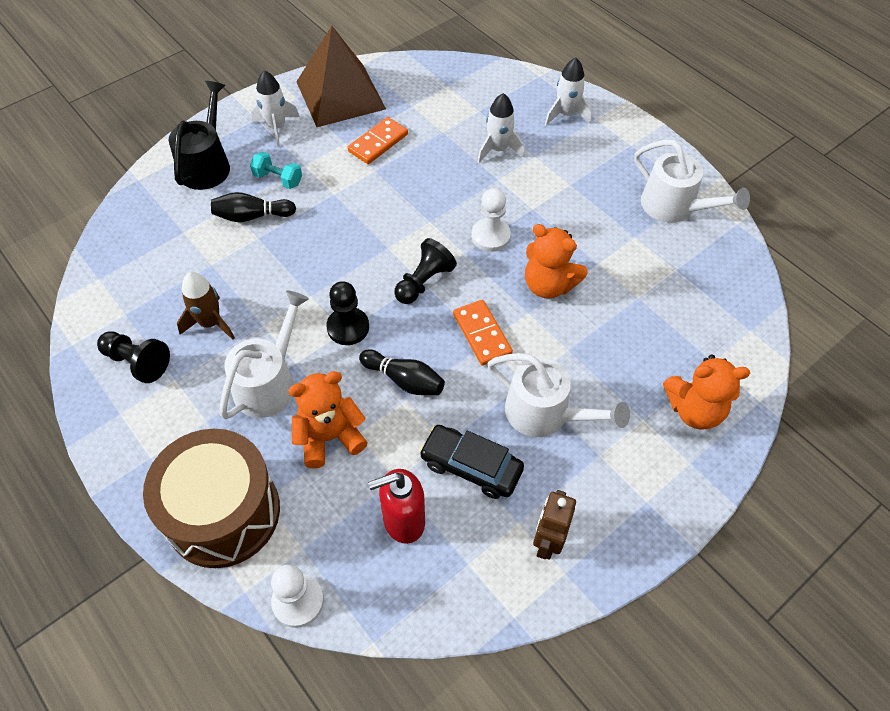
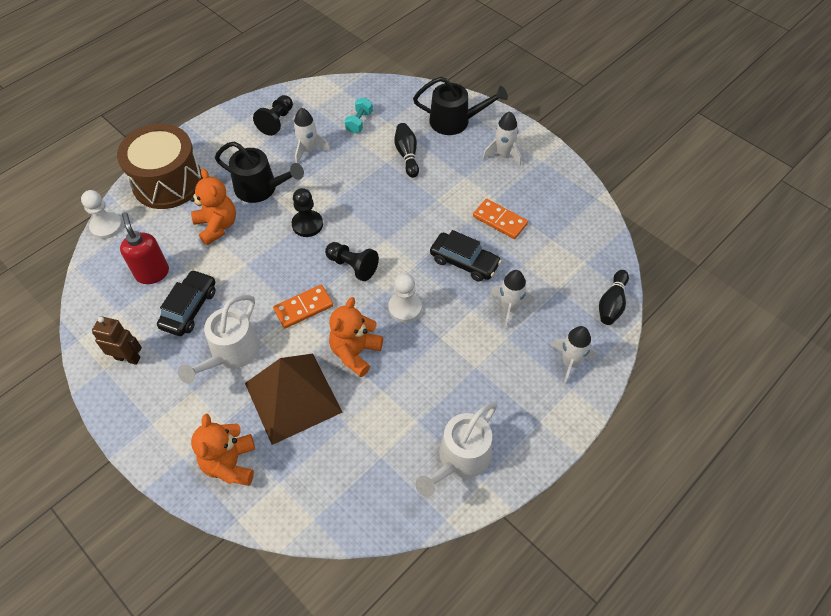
camera: 85 degrees right, 0 degrees up
brown rocket [177,272,235,340] -> white rocket [293,108,331,163]
white watering can [219,290,309,420] -> black watering can [215,141,304,203]
turquoise dumbbell [250,152,302,189] -> turquoise dumbbell moved to [345,97,373,133]
brown pyramid [296,26,386,127] -> brown pyramid moved to [245,354,343,445]
black bowling pin [359,349,445,395] -> black bowling pin moved to [599,270,629,325]
none -> black car [430,230,501,282]

